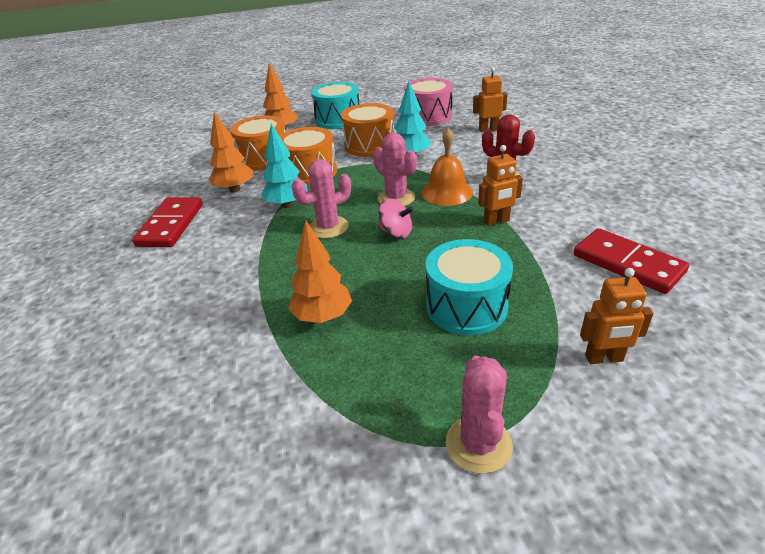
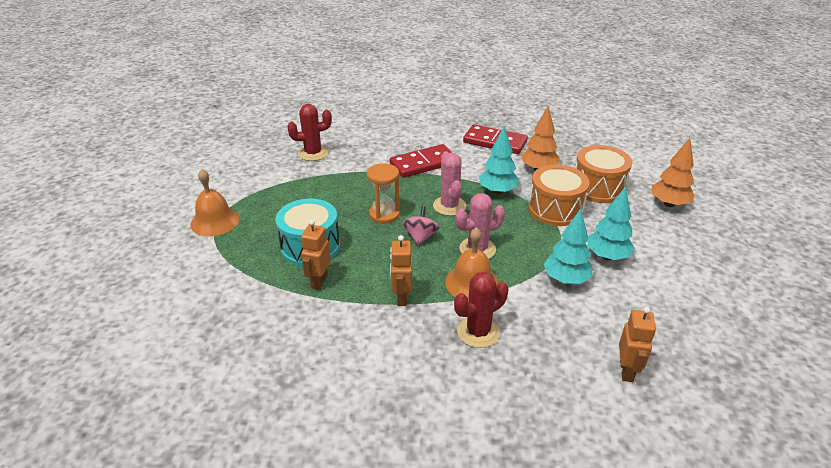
camera: 105 degrees right, 0 degrees up
orange tree [288,220,352,323] -> none
turquoise drum [311,82,359,129] -> none
orange drum [341,103,394,157] -> turquoise tree [588,187,635,260]
pink spinning top [379,199,414,238] -> pink spinning top turned 150 degrees clockwise [403,206,439,246]
pink drum [405,78,453,126] -> none
pink cactus [446,356,513,474] -> orange bell [190,169,239,237]
red domino [574,228,689,294] -> red domino moved to [390,144,453,178]
orange robot [580,268,653,364] -> orange robot moved to [301,220,331,290]
none -> red cactus [287,104,332,161]
none -> orange hourglass [367,163,400,224]

